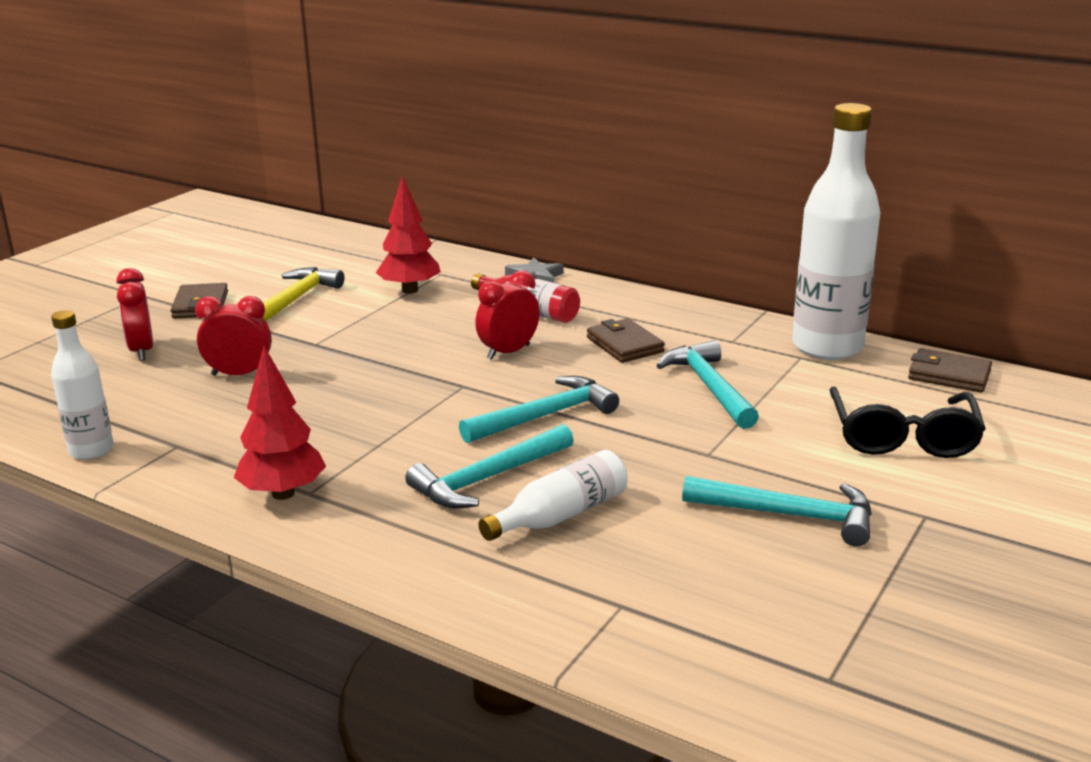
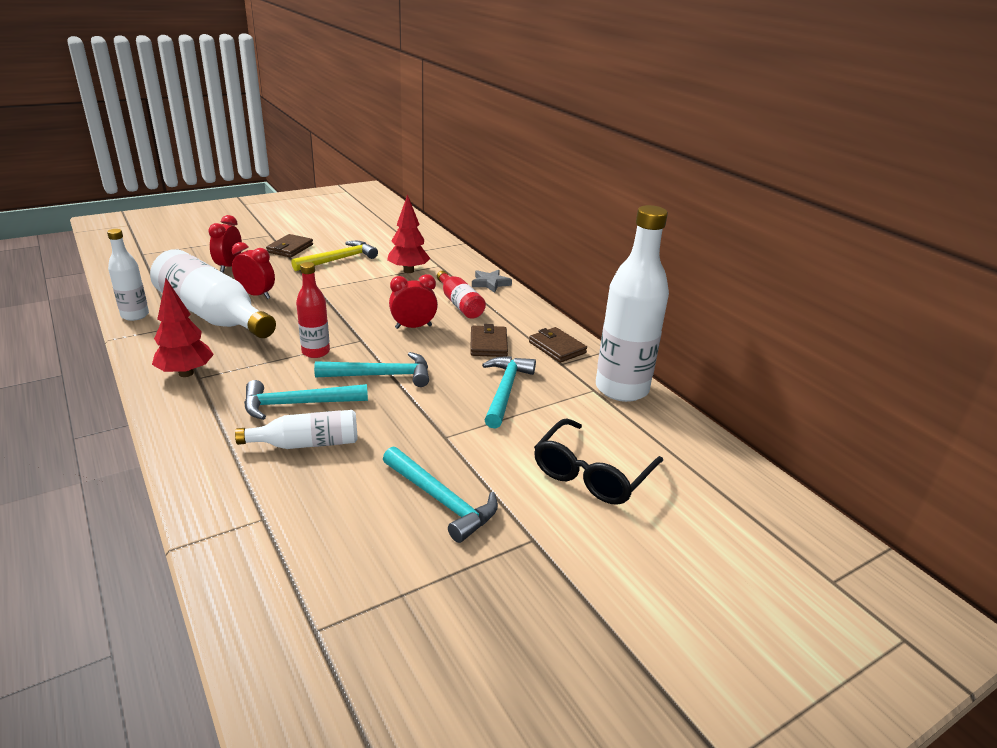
camera: 25 degrees right, 5 degrees up
brown wallet [908,348,992,392] -> brown wallet moved to [529,327,587,363]
none -> white bottle [150,249,276,338]
none -> red bottle [296,262,330,358]

